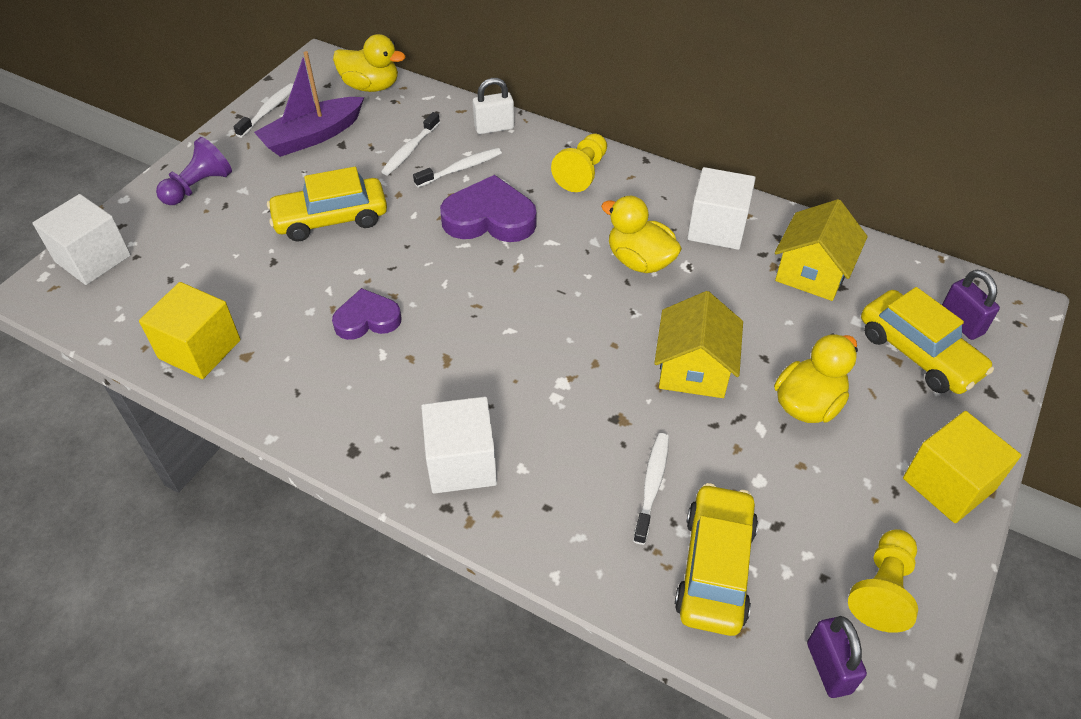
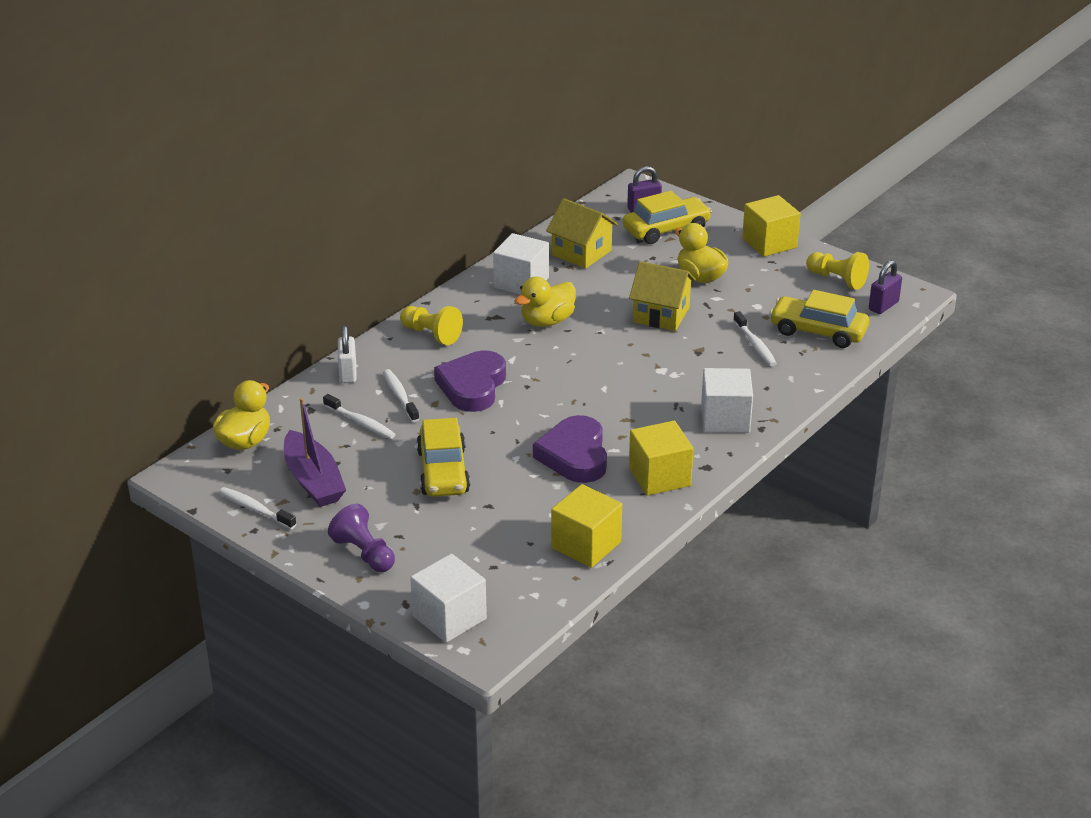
camera: 80 degrees left, 15 degrees down
purple heart [332,288,401,340] -> purple heart [533,415,607,483], size x1.56
white toothbrush [633,433,669,545] -> white toothbrush turned 135 degrees counterclockwise [733,311,777,366]
purple padlock [807,616,867,698] -> purple padlock turned 45 degrees counterclockwise [869,260,902,314]
none -> yellow cube [629,421,693,496]

